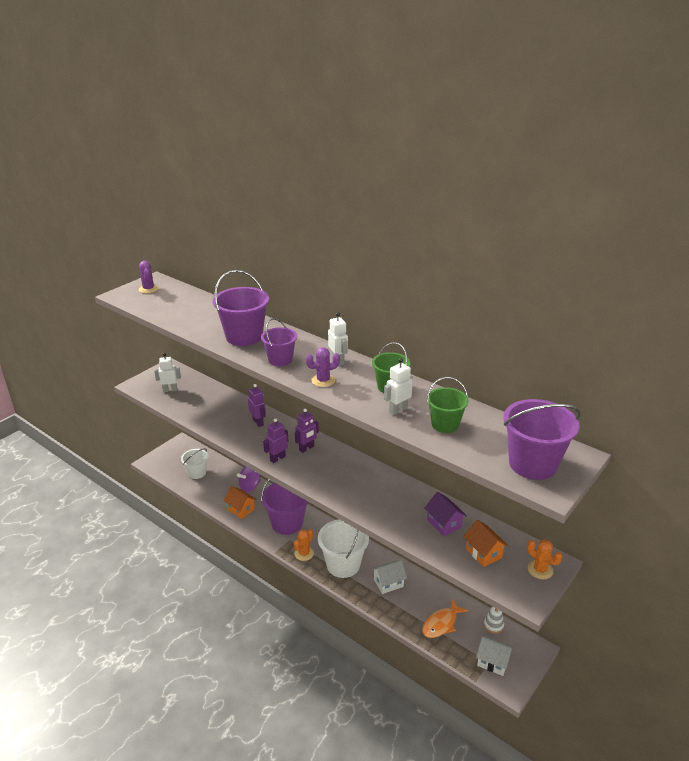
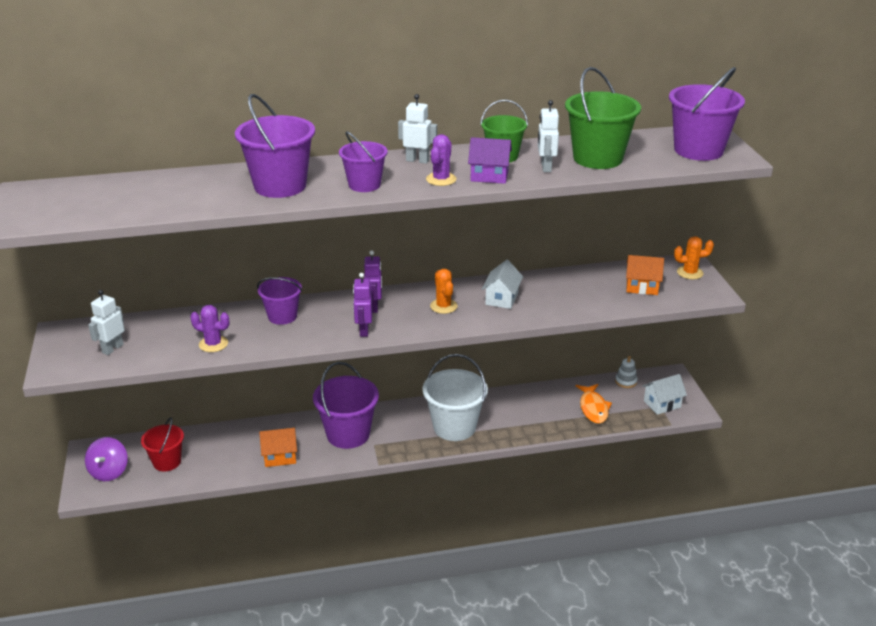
camera: 50 degrees left, 0 degrees up
purple cactus [139,261,158,293] -> purple cactus moved to [190,305,229,352]
white bucket [181,448,209,479] -> red bucket [141,417,184,471]
purple spinning top [237,466,261,492] -> purple spinning top moved to [85,437,128,481]
purple robot [248,384,266,427] -> purple bucket [257,277,302,325]
orange cactus [294,529,314,561] -> orange cactus moved to [430,269,458,314]
white house [372,560,407,594] -> white house moved to [482,260,523,309]
purple house [425,492,467,536] -> purple house moved to [468,137,512,184]
green bucket [427,377,469,433] -> green bucket [565,67,641,169], size x1.61

